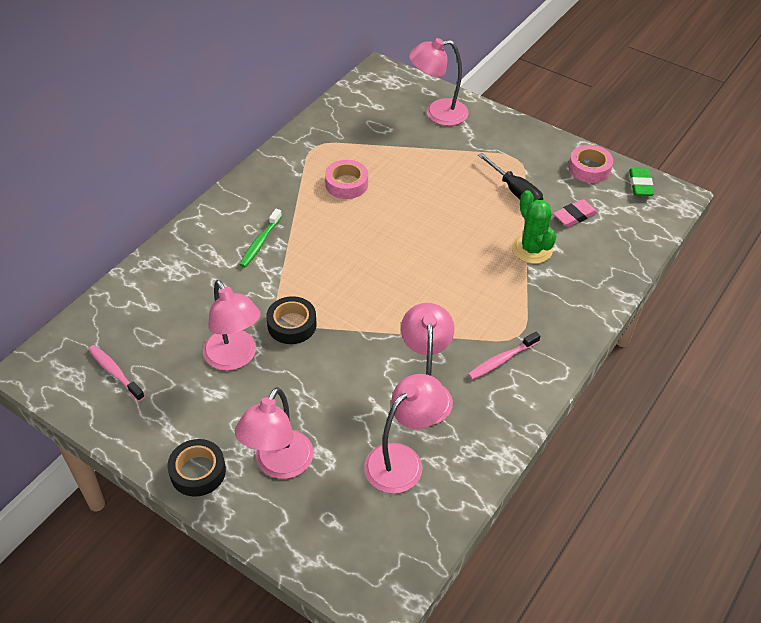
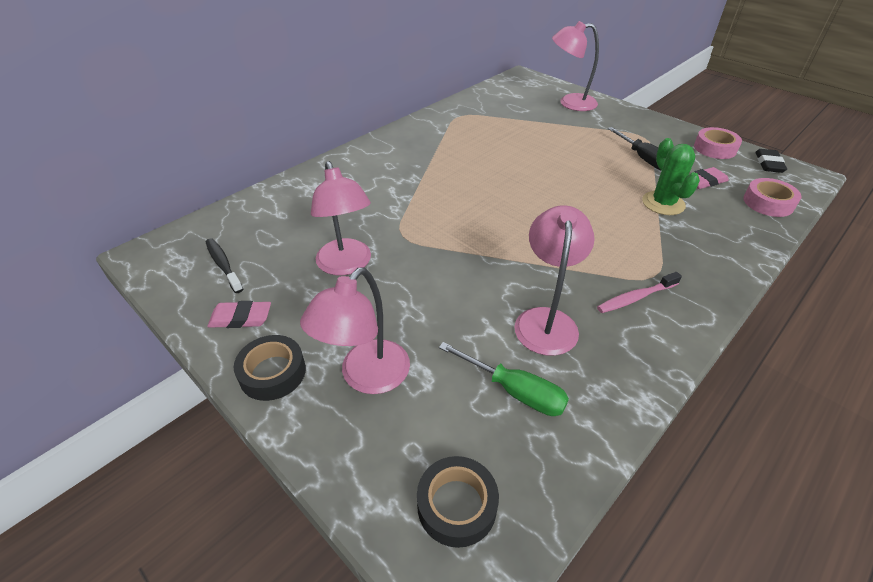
camera: 10 degrees right, 5 degrees down
pink toothbrush [88,345,145,401] -> black toothbrush [206,238,243,293]
green toothbrush [239,209,282,267] -> none
black tape [266,296,317,344] -> black tape moved to [417,456,499,548]
pink tape [325,160,368,199] -> pink tape moved to [743,178,801,217]
pink lamp [364,374,447,494] -> green screwdriver [439,342,569,416]
green eraser [629,168,654,196] -> black eraser [755,149,787,173]
none -> pink eraser [207,301,271,328]

